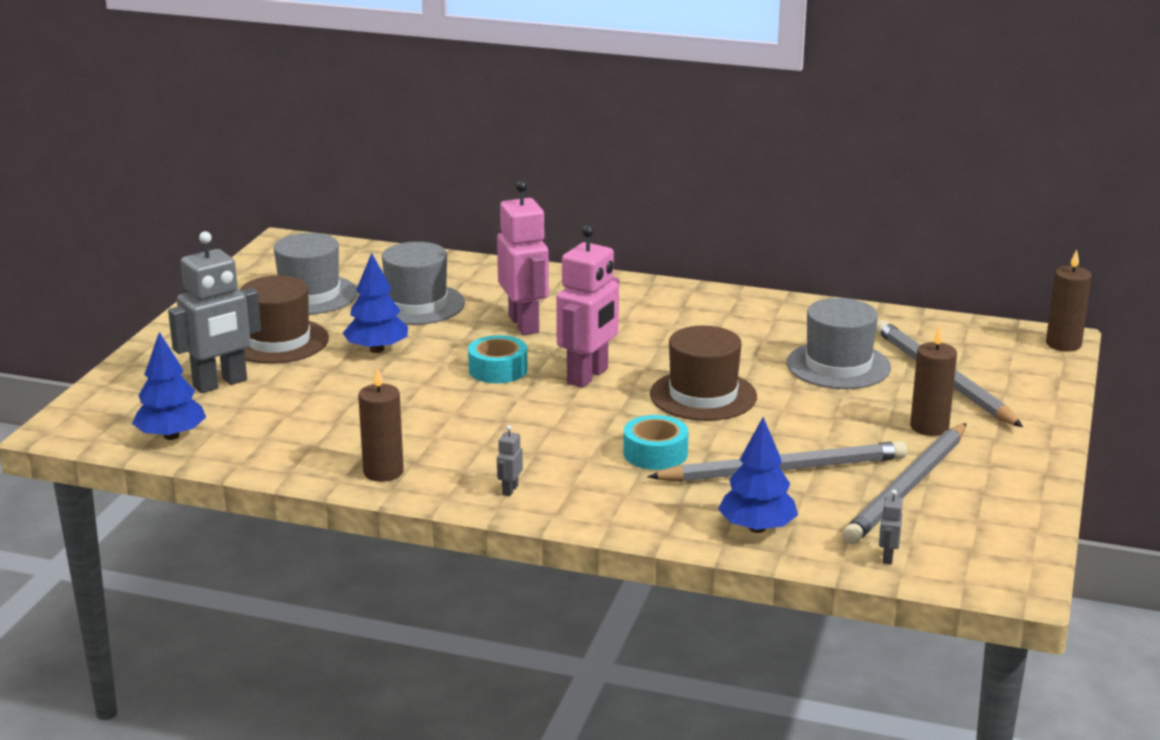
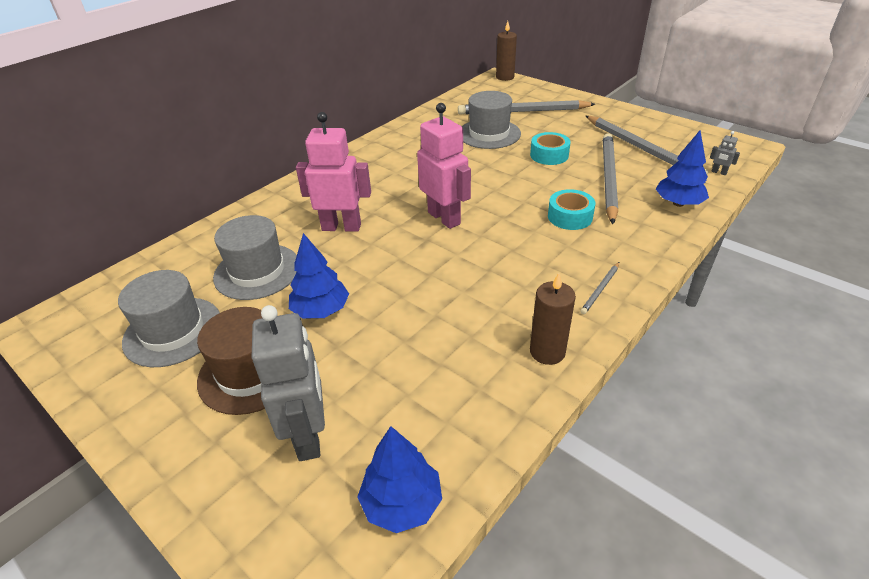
camera: 65 degrees left, 15 degrees up
turquoise tape [468,335,528,383] -> turquoise tape moved to [530,132,571,165]
grey robot [497,425,523,496] -> grey pencil [580,262,619,314]
brown hat [650,326,757,421] -> none
brown candle [910,326,957,436] -> none

